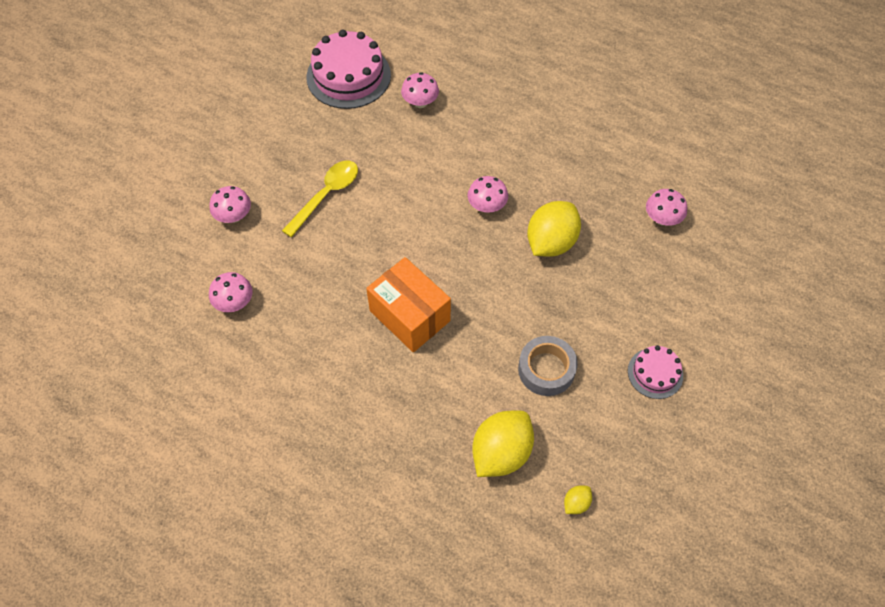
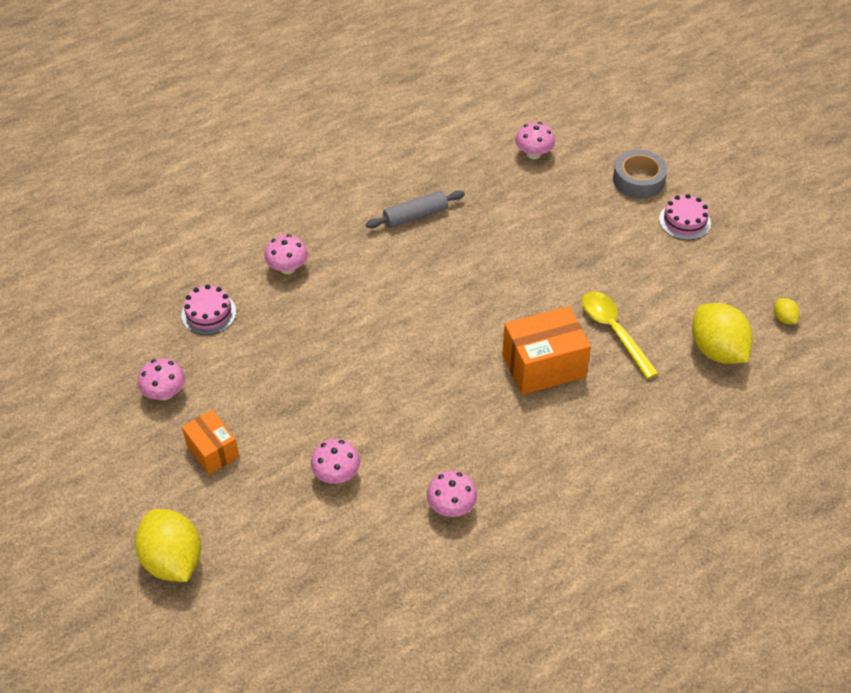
camera: 65 degrees left, 10 degrees down
yellow spoon [282,161,358,237] -> yellow spoon moved to [582,291,659,379]
pink cake [306,30,391,109] -> pink cake [181,285,236,335], size x0.54
pink mushroom [468,176,508,213] -> pink mushroom moved to [138,358,185,400]
grey tape [518,336,578,396] -> grey tape moved to [613,150,667,199]
yellow lemon [527,201,581,257] -> yellow lemon moved to [135,509,201,582]
none -> orange box [182,410,239,475]
none -> grey rolling pin [366,190,465,228]

